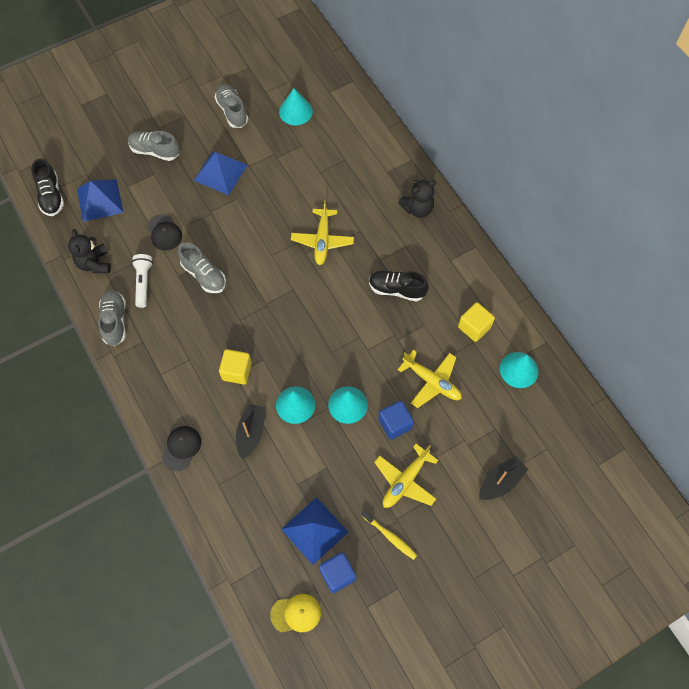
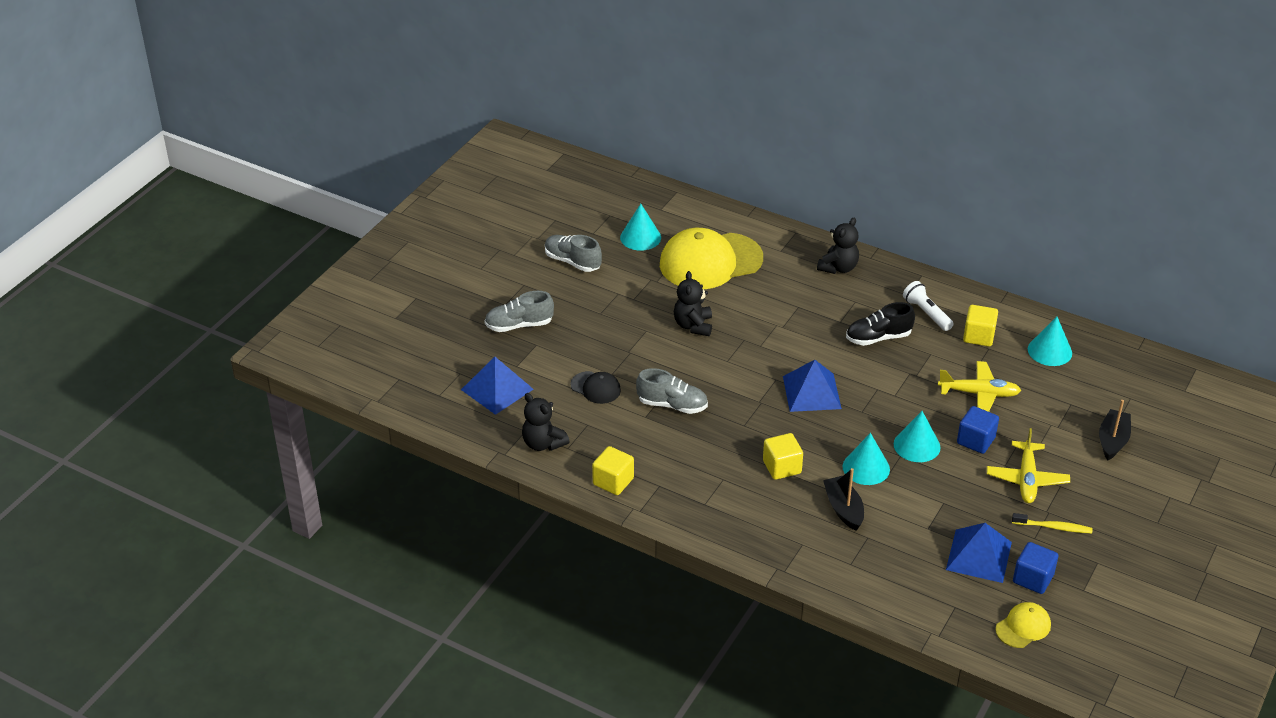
camera: 30 degrees left, 25 degrees down
black shoe [31,159,64,216] -> none
grey shoe [98,290,126,346] -> yellow cube [592,446,634,495]
white flashlight [131,254,153,308] -> white flashlight moved to [903,281,954,331]
black cap [162,426,201,471] -> none
blue pyramid [194,151,248,195] -> blue pyramid moved to [783,360,842,412]
yellow plane [291,200,354,265] -> none
none -> yellow cap [660,228,763,290]
none -> black teddy bear [674,271,712,336]

